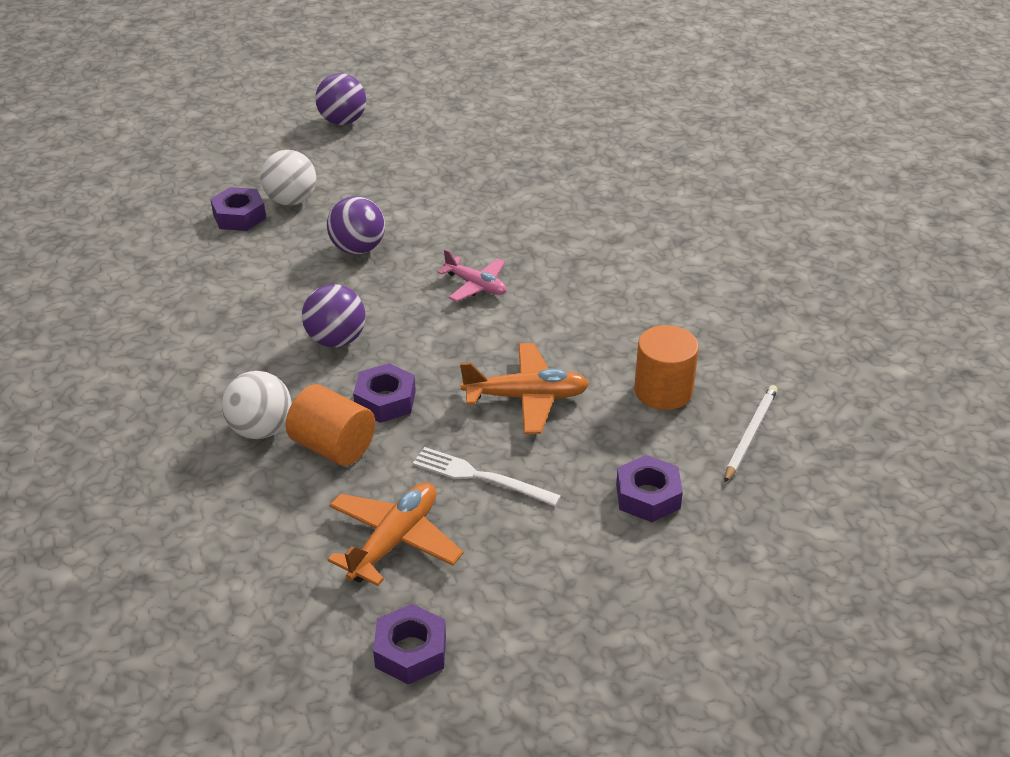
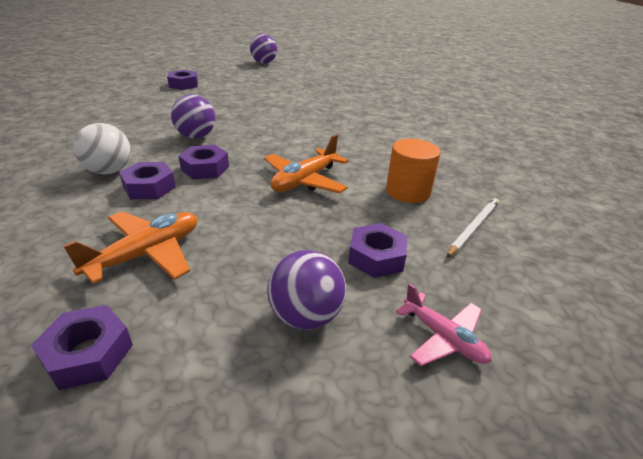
camera: 10 degrees right, 5 degrees down
white ball [261,150,316,205] -> none
orange cylinder [286,384,375,466] -> purple nut [119,162,176,199]
purple ball [327,196,385,254] -> purple ball moved to [267,250,346,330]
white fork [413,447,561,506] -> none
pink plane [437,249,507,302] -> pink plane moved to [396,283,492,366]
orange plane [460,343,589,434] -> orange plane turned 120 degrees clockwise [264,134,349,193]

